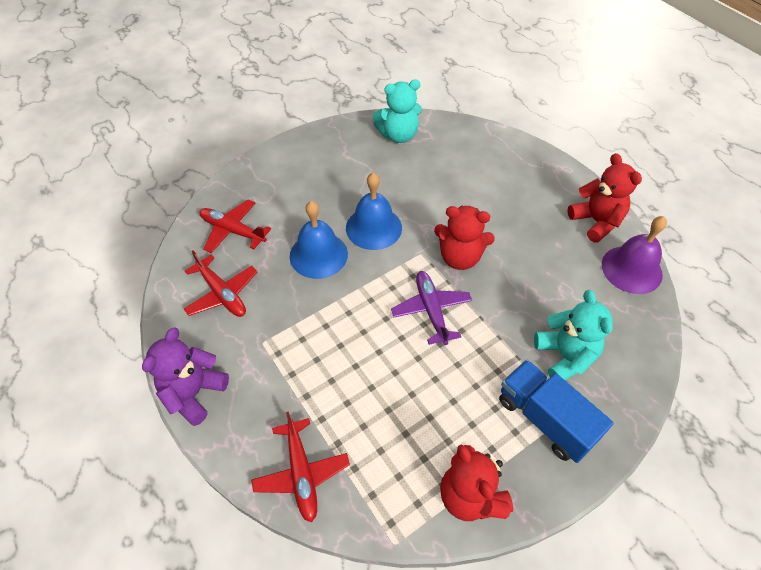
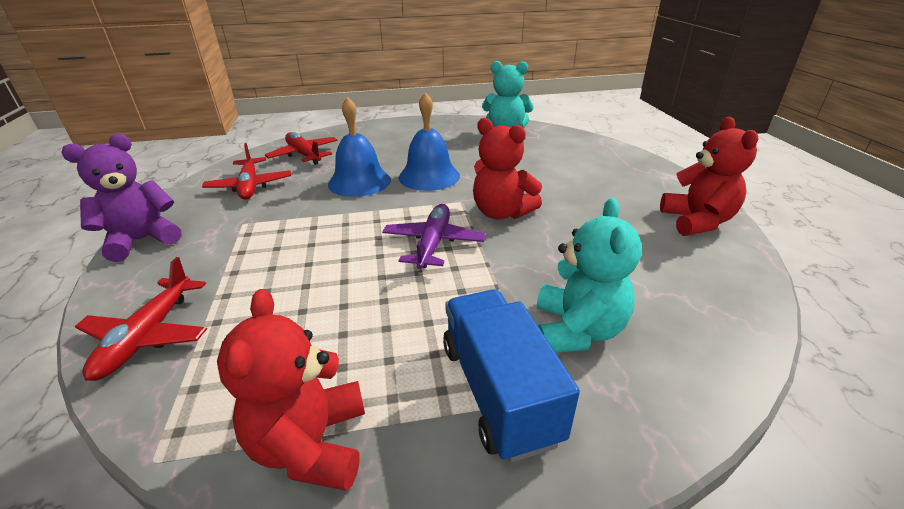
camera: 25 degrees right, 20 degrees down
purple bell [602,216,667,294] -> none

